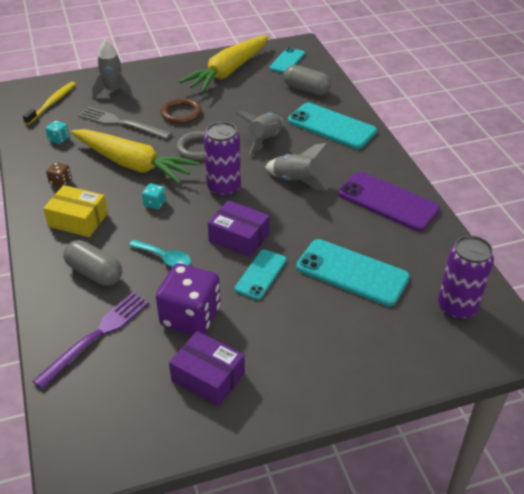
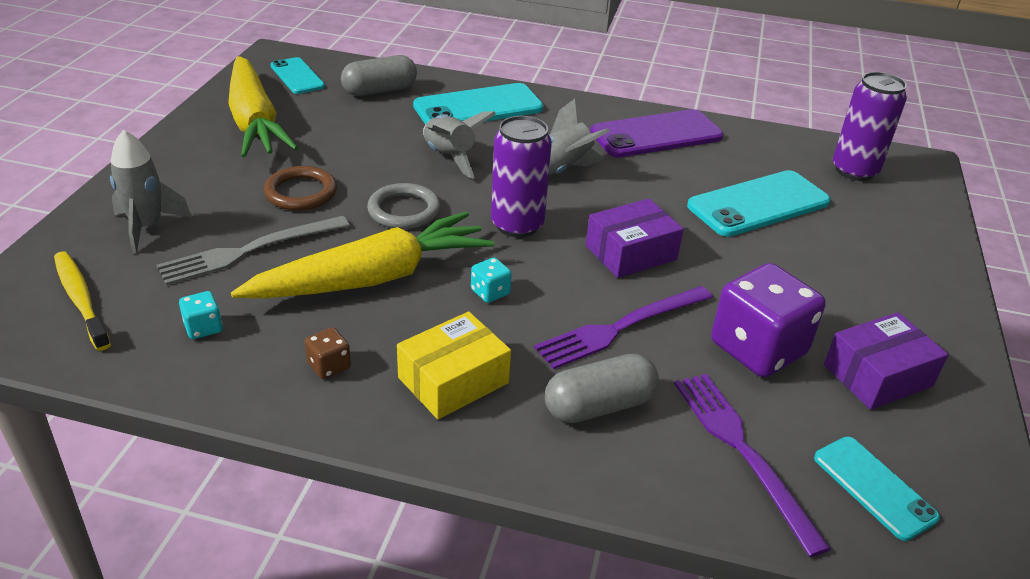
camera: 60 degrees left, 5 degrees down
turquoise spoon [129,240,191,267] -> purple fork [534,286,713,369]
turquoise phone [235,250,287,300] -> turquoise phone moved to [814,437,940,541]

